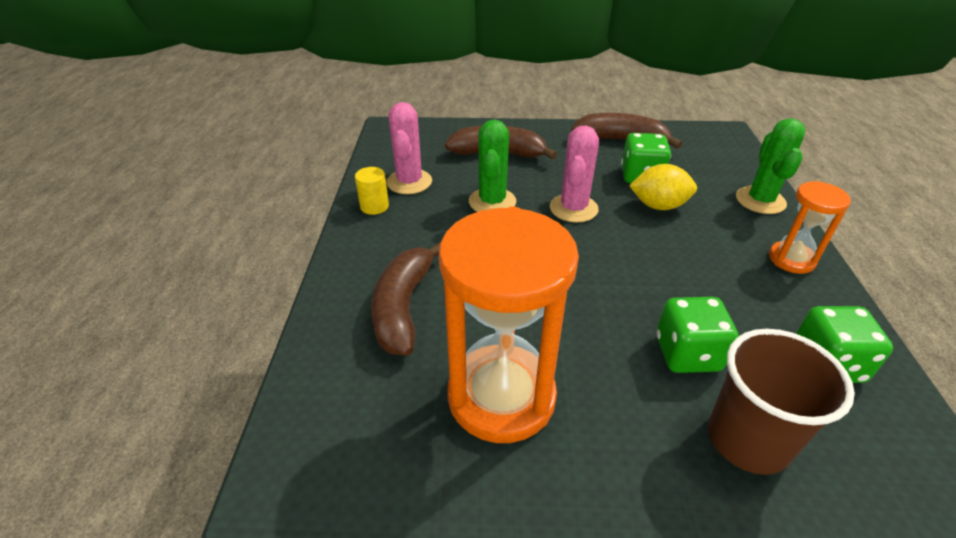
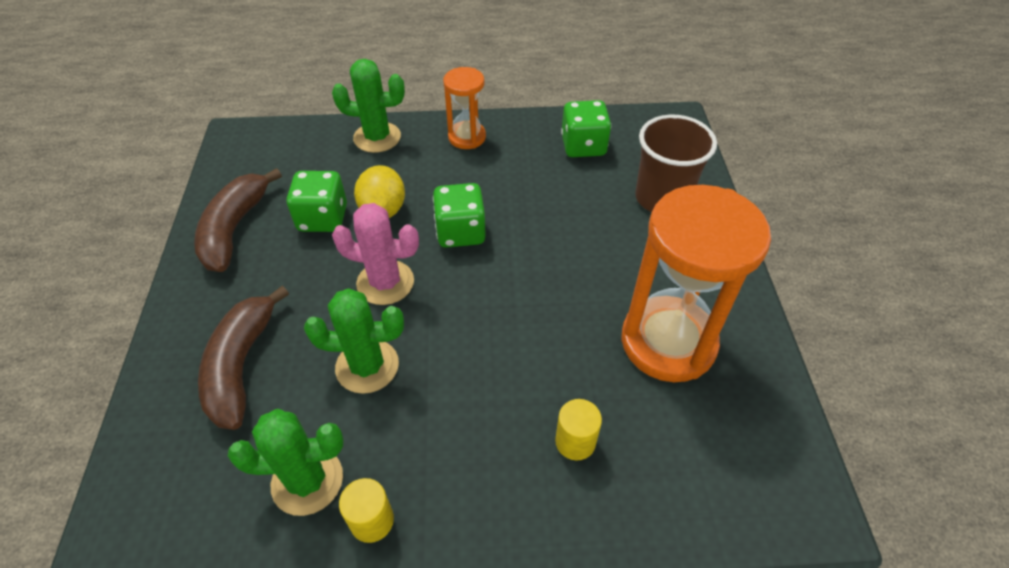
camera: 95 degrees left, 10 degrees up
brown banana [371,242,441,356] -> yellow cylinder [555,399,602,460]
pink cactus [387,102,432,194] -> green cactus [228,409,343,516]
green dice [656,297,739,373] -> green dice moved to [433,183,486,248]

